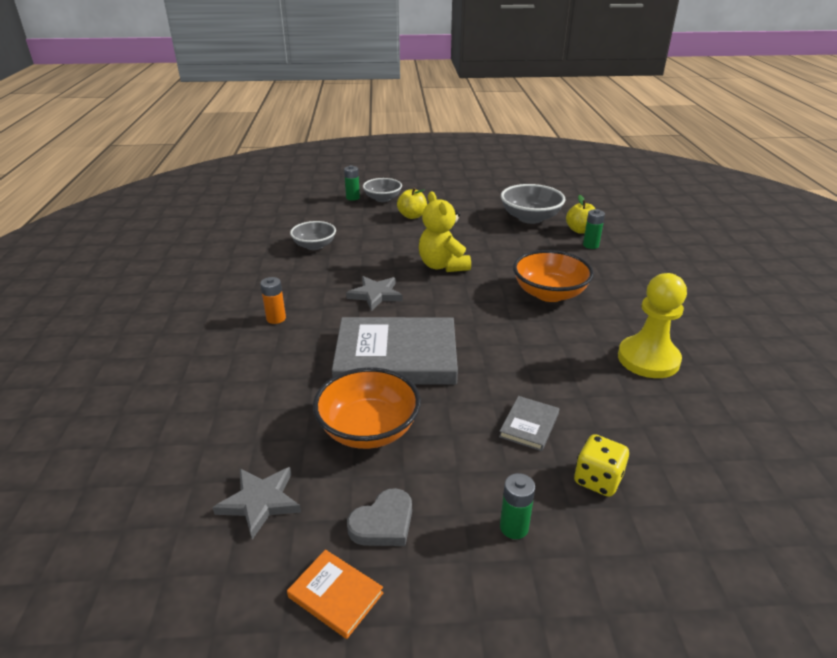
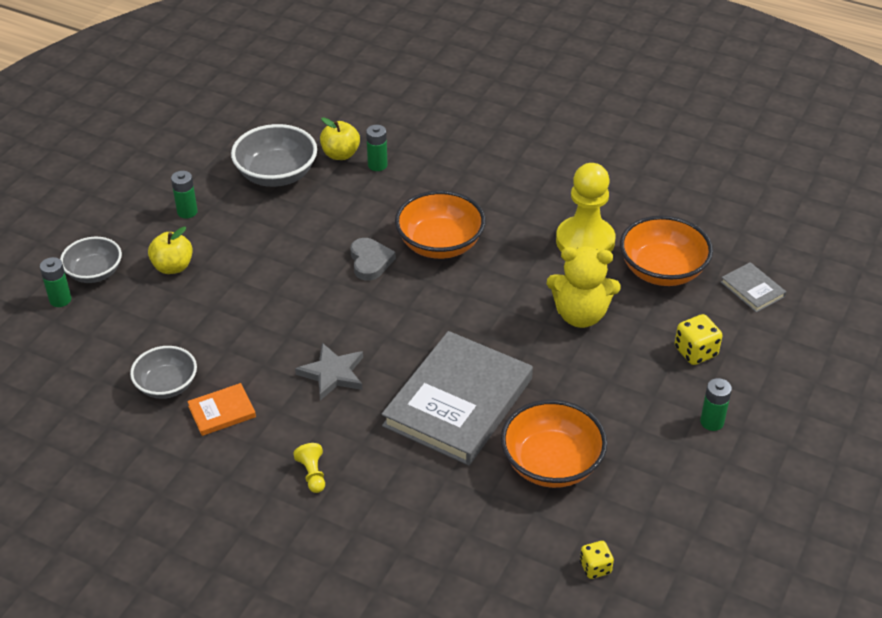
camera: 60 degrees left, 10 degrees up
grey star [213,467,301,540] -> yellow dice [580,541,614,579]
orange battery [260,277,286,324] -> yellow pawn [293,443,325,493]
orange book [287,549,383,639] -> orange book moved to [187,383,256,436]
grey heart [347,488,412,546] -> grey heart moved to [350,238,396,281]
yellow teddy bear [419,191,471,272] -> yellow teddy bear moved to [547,247,621,328]
grey book [499,396,559,451] -> grey book moved to [721,262,786,312]
none -> green battery [171,171,198,218]
none -> orange bowl [620,216,713,286]

